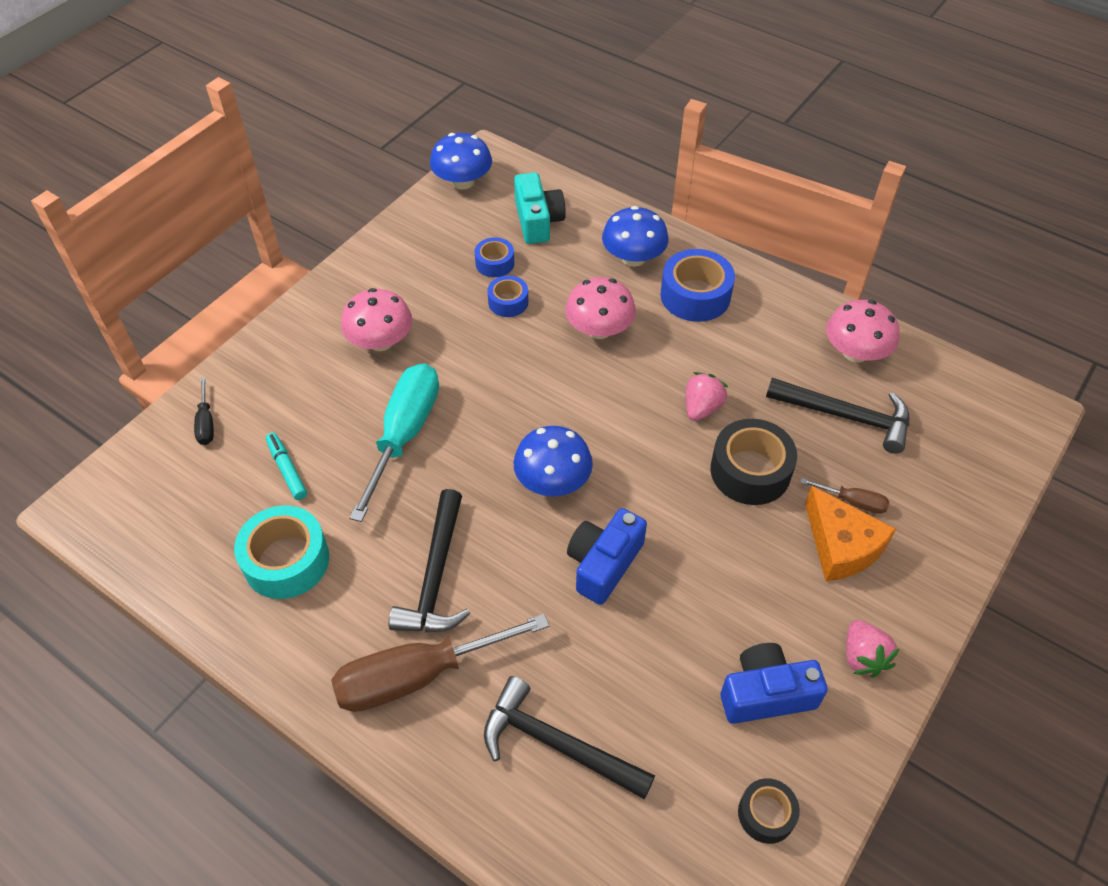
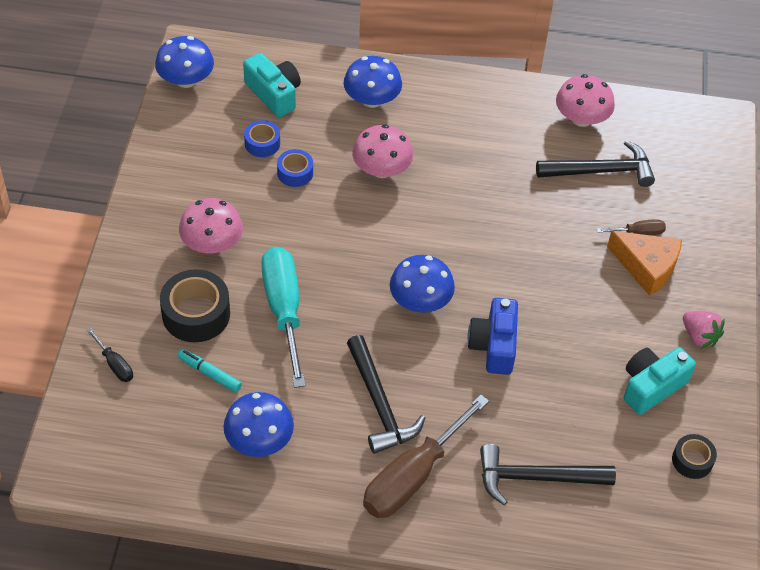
camera: 30 degrees left, 0 degrees up
turquoise tape [234,505,329,599] -> blue mushroom [223,392,294,457]
blue tape [661,249,735,322] -> none
pink strawberry [686,372,728,421] -> none
black tape [710,419,797,505] -> black tape moved to [160,269,230,342]
blue camera [721,643,828,724] -> turquoise camera [624,347,696,415]

